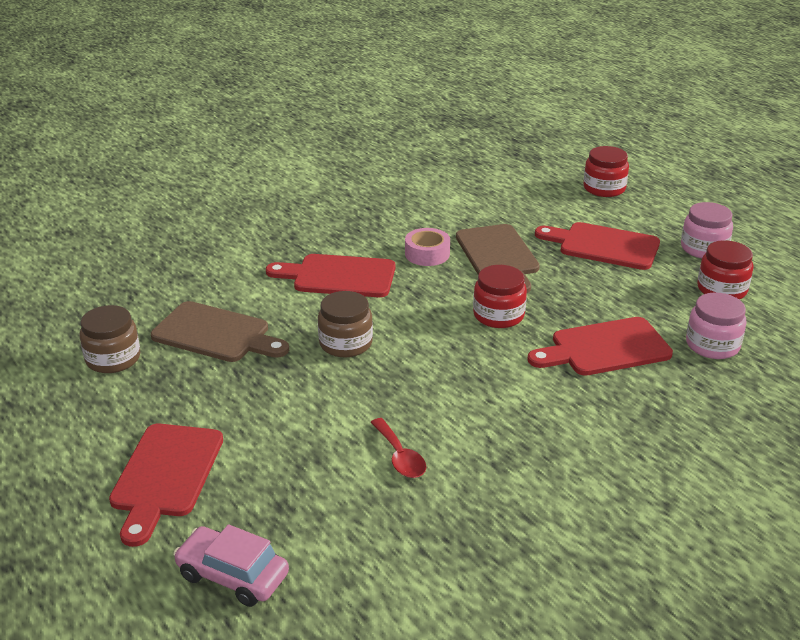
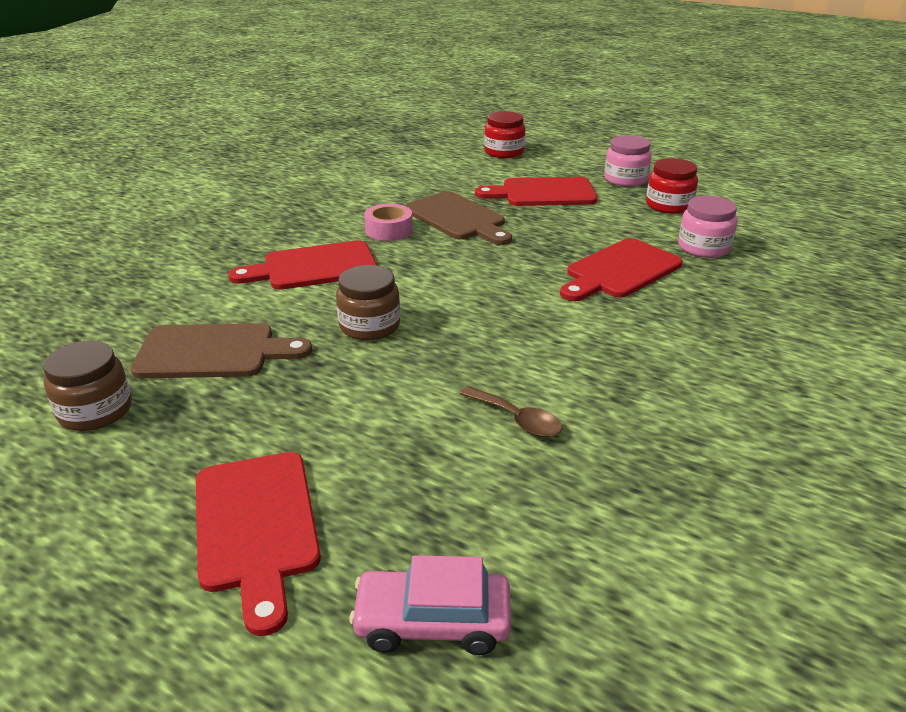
camera: 25 degrees left, 0 degrees up
red spoon [371,418,426,478] -> brown spoon [460,386,562,437]
red jar [473,265,527,328] -> none

